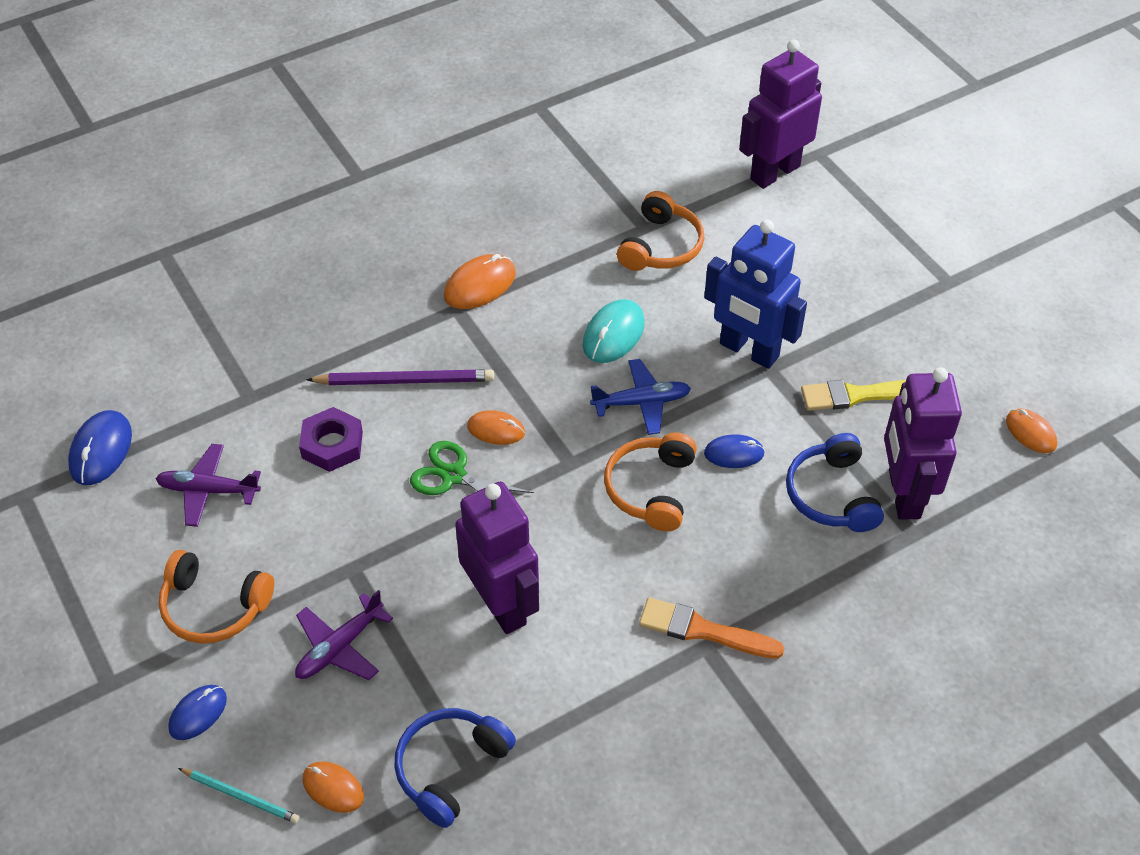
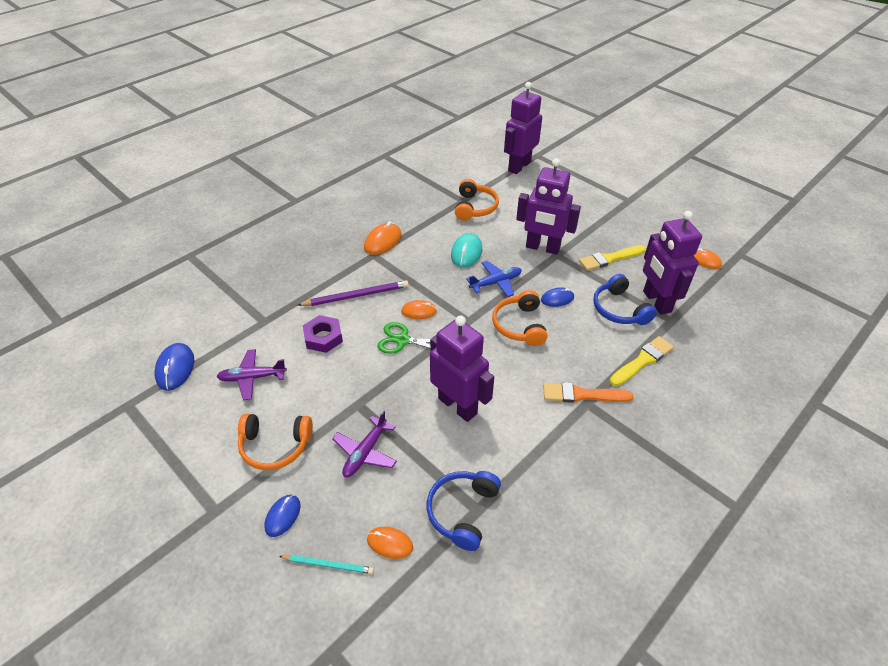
camera: 15 degrees left, 5 degrees down
blue robot [704,219,807,369] -> purple robot [516,158,581,255]
none -> yellow brush [610,336,674,386]

